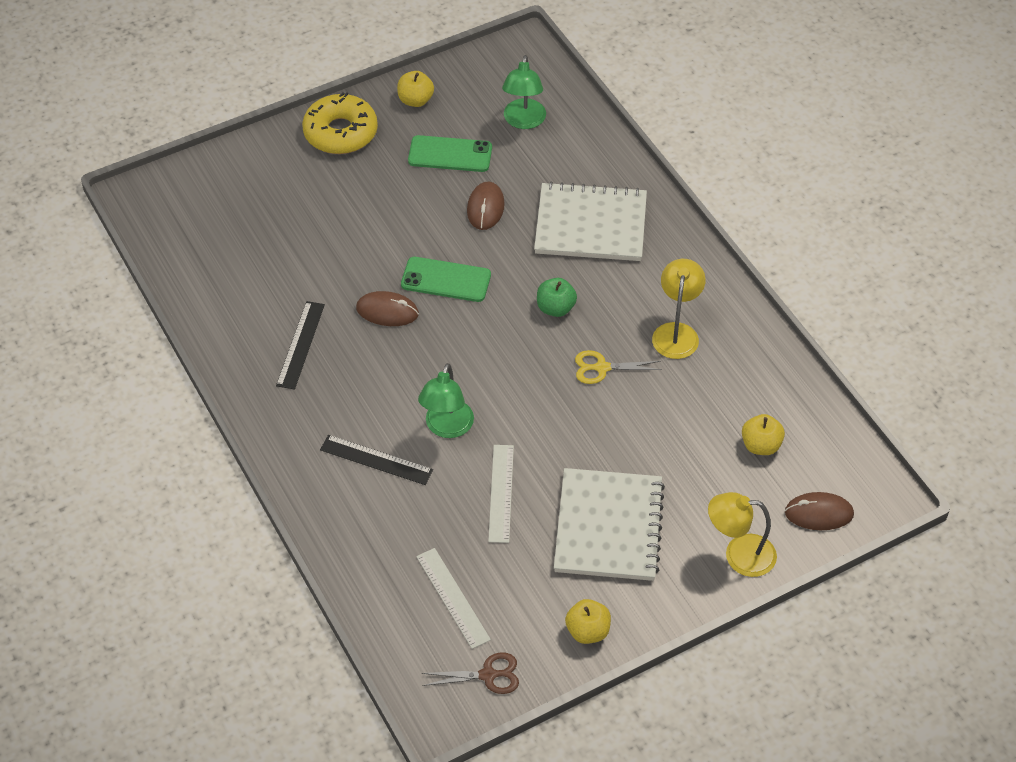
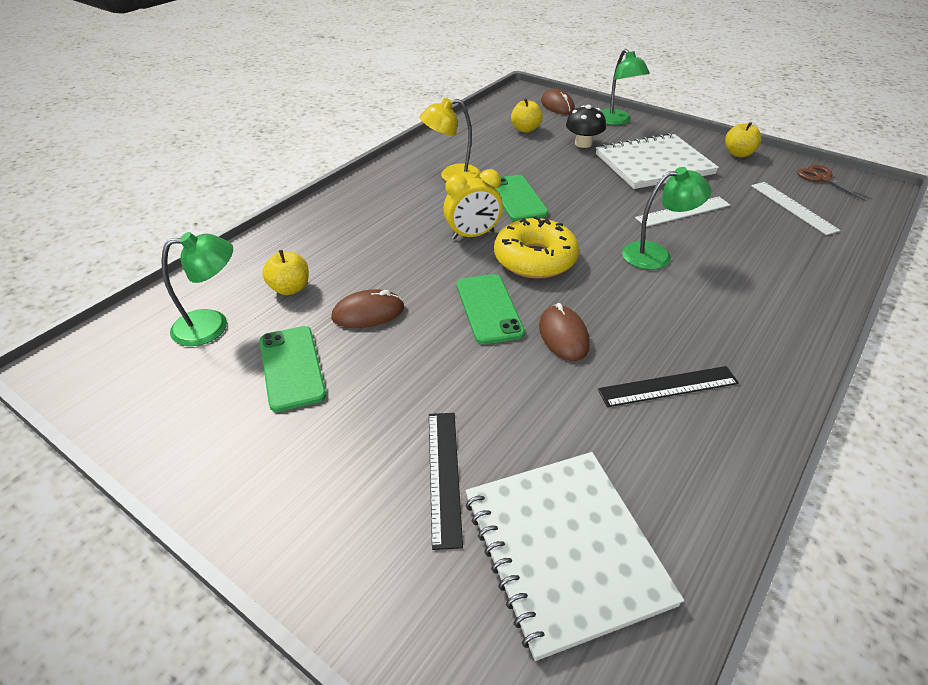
camera: 115 degrees left, 10 degrees down
yellow donut [302,92,378,154] -> yellow donut moved to [494,216,579,279]
black ruler [320,435,433,485] -> black ruler moved to [429,413,463,550]
yellow apple [397,71,434,107] -> yellow apple moved to [262,250,309,295]
white ruler [416,548,491,649] -> white ruler turned 60 degrees counterclockwise [751,182,841,235]
white notebook [534,181,647,261] -> white notebook moved to [465,452,684,661]
green apple [537,278,577,317] -> yellow clock [443,169,503,240]
yellow scissors [575,350,662,384] -> green phone [495,175,549,221]
yellow lamp [708,492,777,577] -> green lamp [601,49,650,125]
none -> black mushroom [566,105,606,148]

